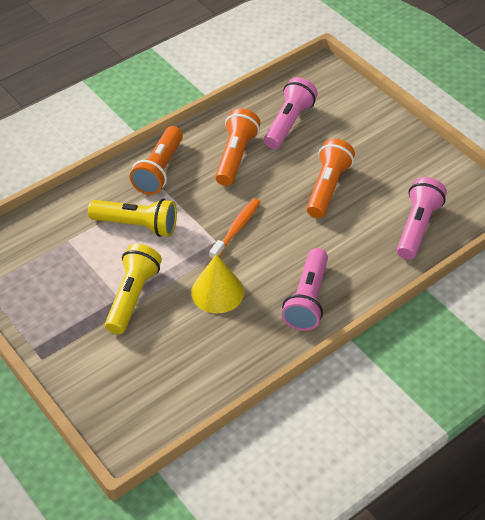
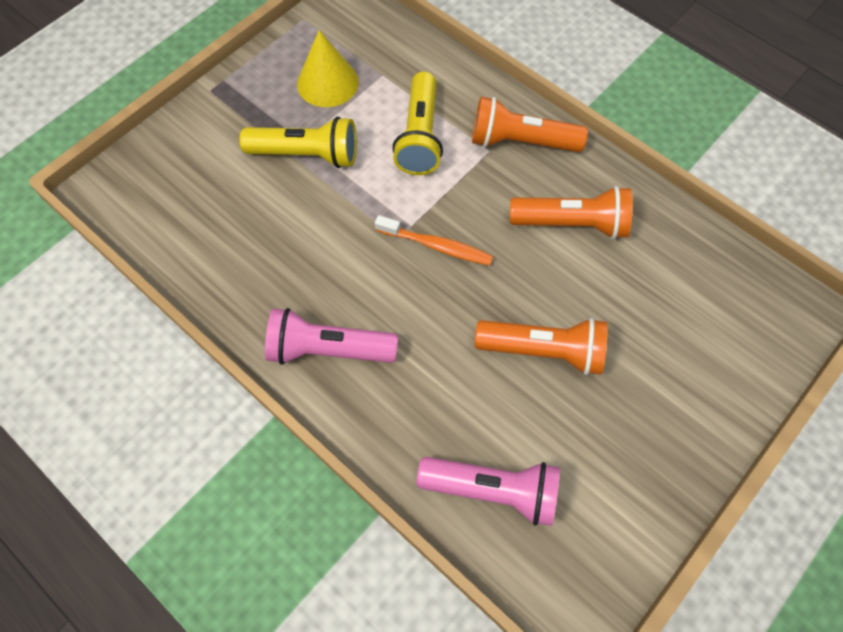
camera: 80 degrees right, 15 degrees up
yellow cone [191,254,244,313] -> yellow cone moved to [297,30,359,107]
pink flashlight [264,77,318,149] -> none

